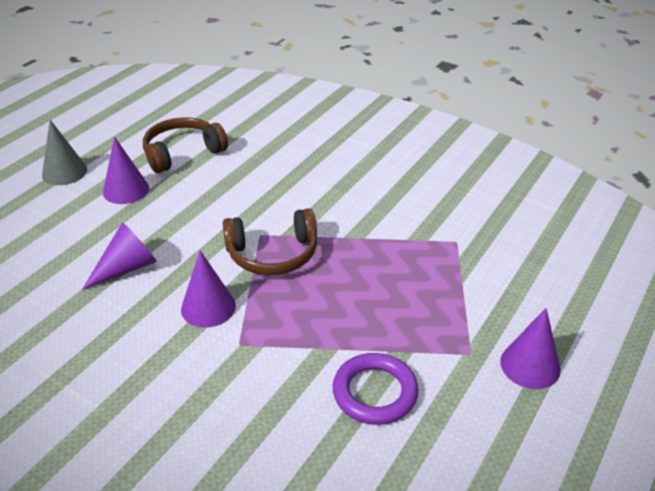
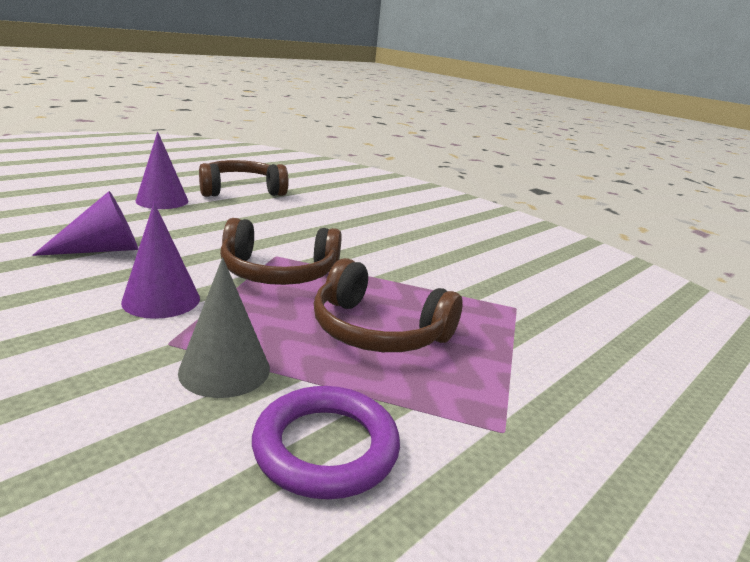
camera: 10 degrees right, 15 degrees down
grey cone [42,120,87,185] -> grey cone moved to [178,258,270,398]
purple cone [500,308,561,389] -> none
none -> brown headphones [314,258,462,352]

